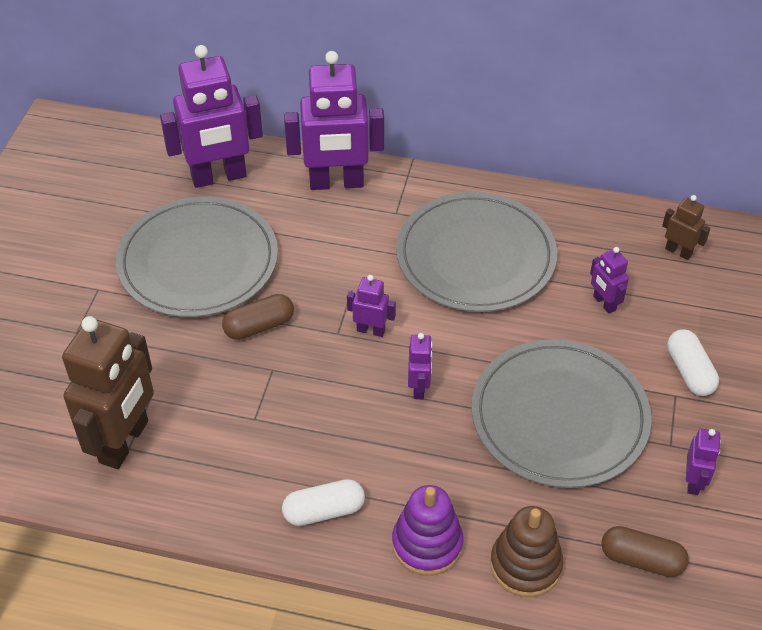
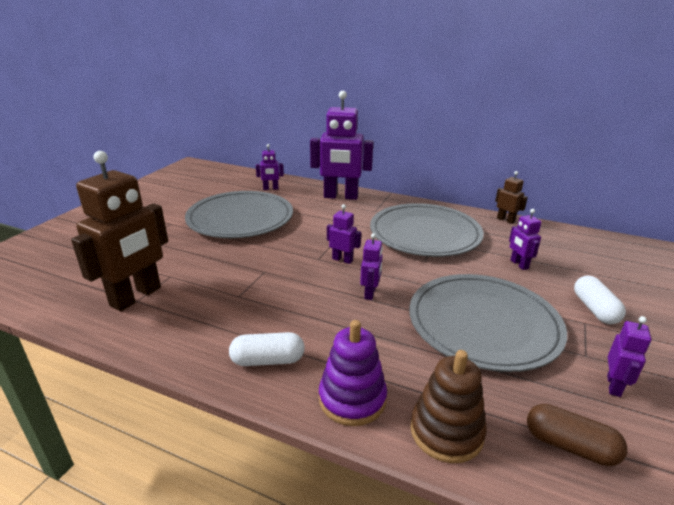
camera: 10 degrees right, 20 degrees down
purple robot [160,45,263,188] -> purple robot [256,144,284,190], size x0.46
brown capsule [222,294,294,340] -> none
brown robot [662,195,710,260] -> brown robot moved to [495,171,528,224]

